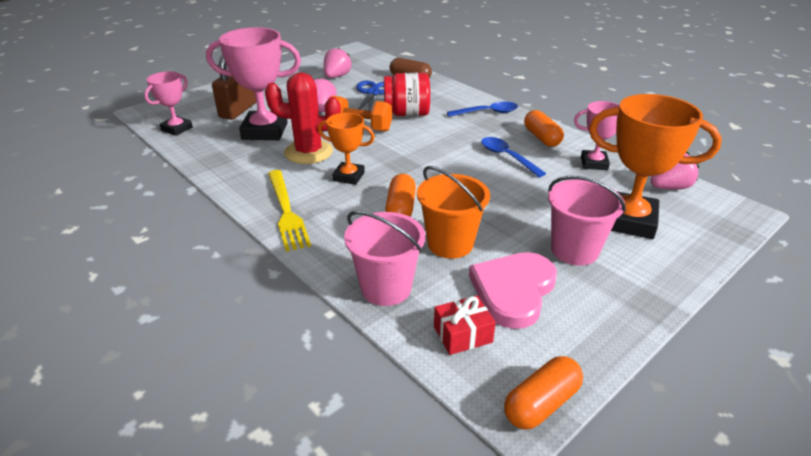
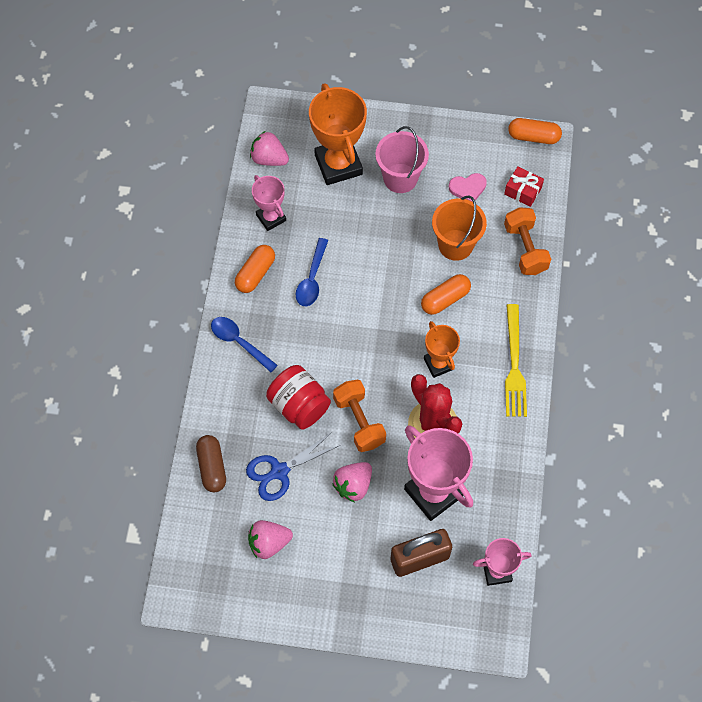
camera: 130 degrees left, 30 degrees up
yellow fork [268,170,311,252] -> yellow fork turned 150 degrees clockwise [505,304,527,417]
pink bucket [344,211,425,306] -> orange dumbbell [504,207,551,275]
pink heart [469,252,557,329] -> pink heart [449,173,487,202], size x0.55

